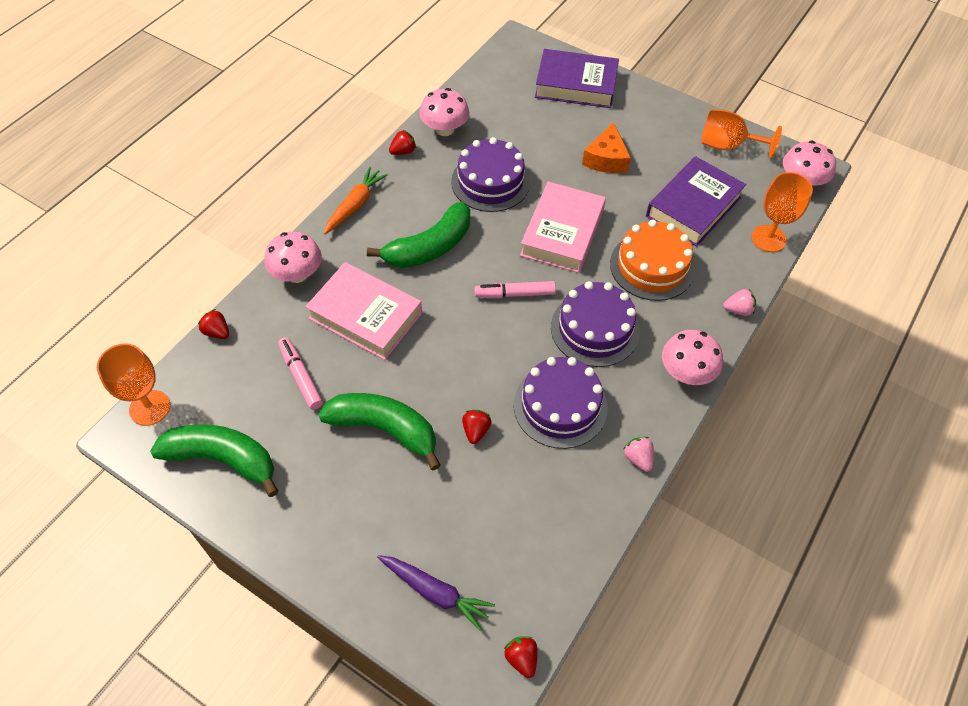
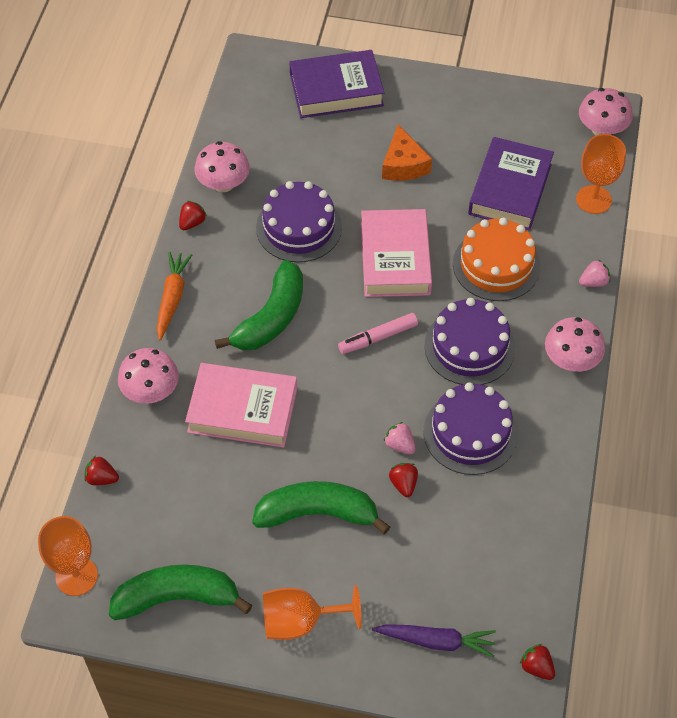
camera: 20 degrees left, 0 degrees up
pink marker [278,337,323,410] -> none
pink strawberry [624,437,654,472] -> pink strawberry moved to [384,422,416,454]
orange goblet [701,109,782,159] -> orange goblet moved to [263,585,362,640]

